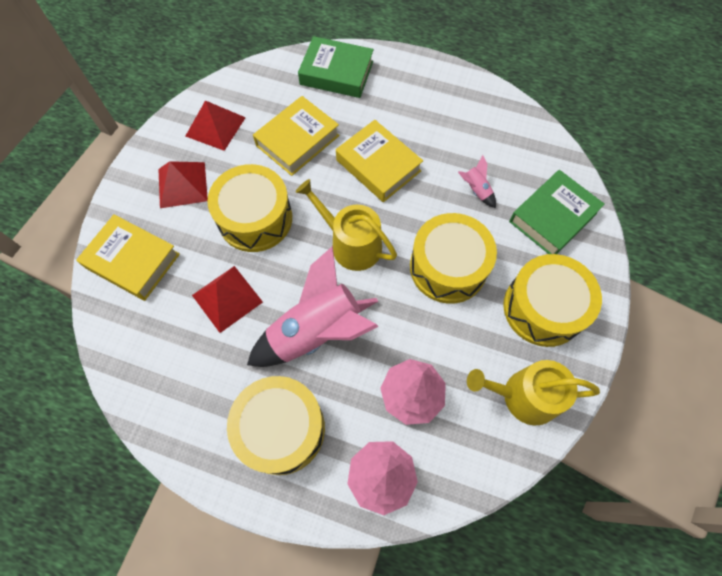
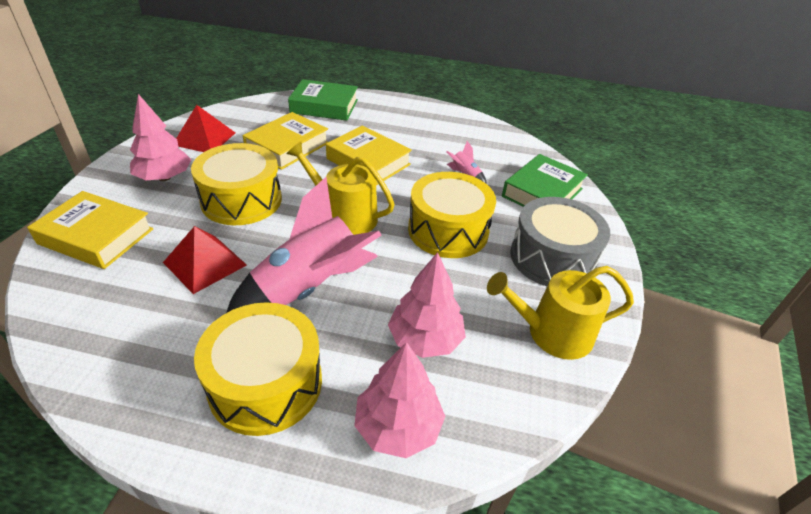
camera: 10 degrees left, 25 degrees down
red pyramid [158,161,208,208] -> pink tree [130,94,191,181]
yellow drum [503,254,602,347] -> grey drum [510,197,610,286]

